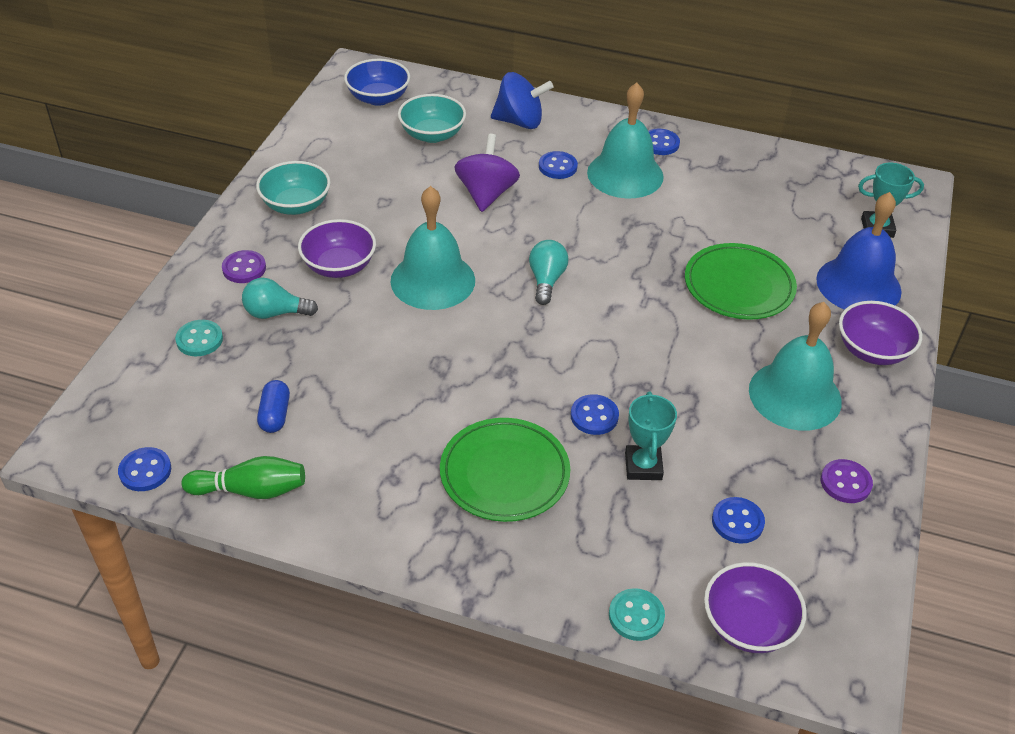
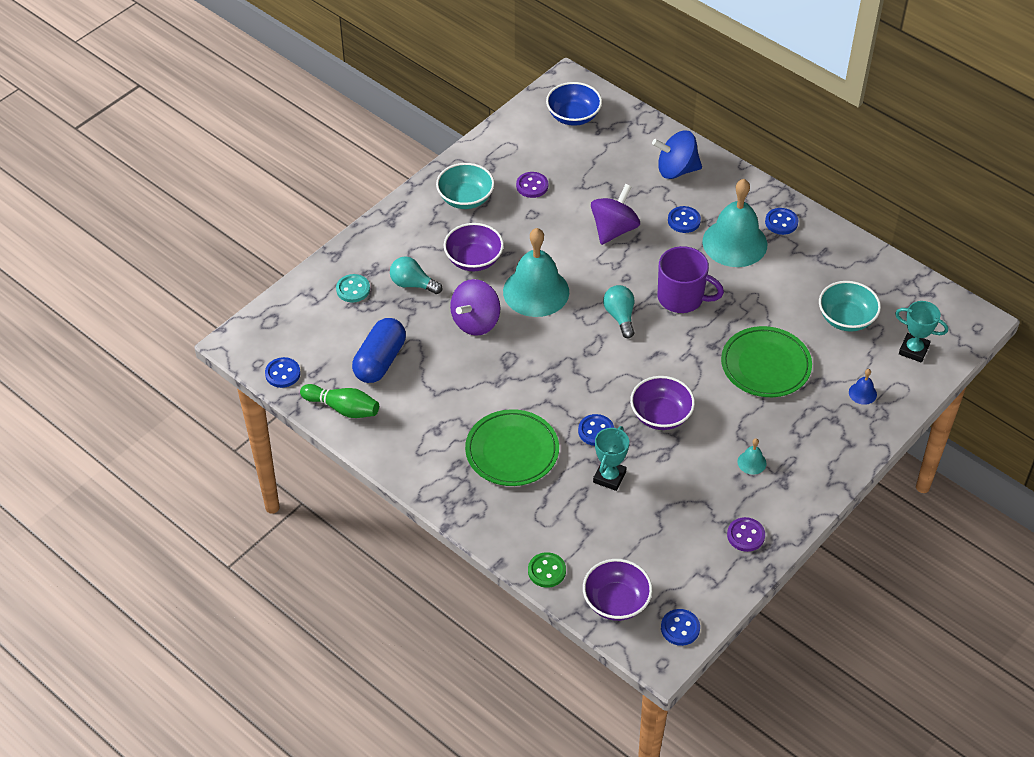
camera: 25 degrees right, 5 degrees up
purple button [222,250,266,283] -> purple button moved to [516,172,548,198]
blue capsule [257,380,290,433] -> blue capsule [352,318,406,383], size x1.76
turquoise bowl [398,94,466,143] -> turquoise bowl moved to [819,281,881,332]
blue spinning top [491,72,553,129] -> blue spinning top turned 150 degrees clockwise [652,131,702,179]
turquoise light bulb [529,240,569,305] -> turquoise light bulb turned 45 degrees counterclockwise [603,285,634,338]
turquoise button [609,588,665,641] -> green button [528,552,566,588]
blue button [712,497,765,544] -> blue button moved to [661,609,700,646]
turquoise bell [749,302,842,431] -> turquoise bell [738,438,767,475], size x0.40
blue bell [816,192,902,310] -> blue bell [849,369,877,405], size x0.40
purple bowl [839,301,922,365] -> purple bowl moved to [630,376,695,430]
none -> purple spinning top [450,279,500,336]
none -> purple mug [658,246,724,313]

